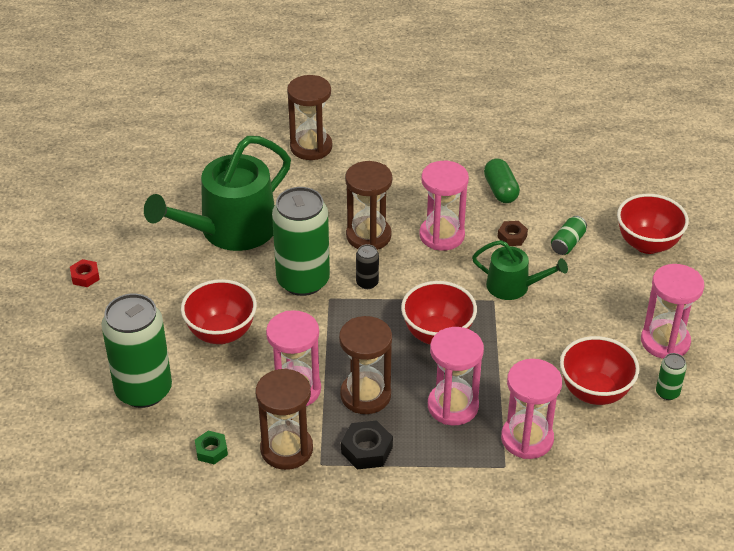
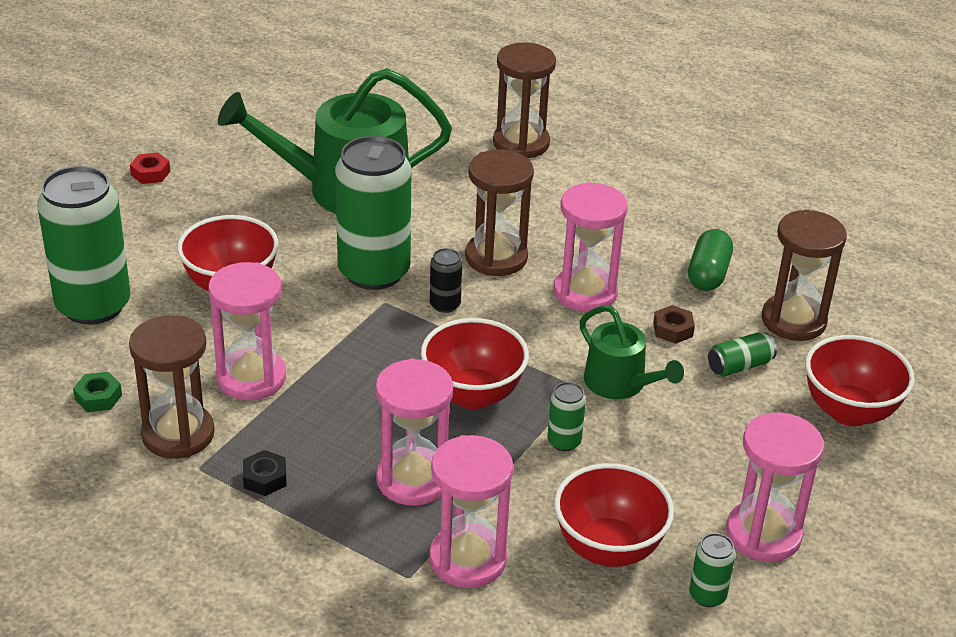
camera: 30 degrees right, 5 degrees down
brown hourglass [339,316,392,414] -> brown hourglass moved to [762,209,847,341]
black nut [341,420,393,470] -> black nut [243,450,287,496], size x0.67
none -> green can [547,382,586,451]

